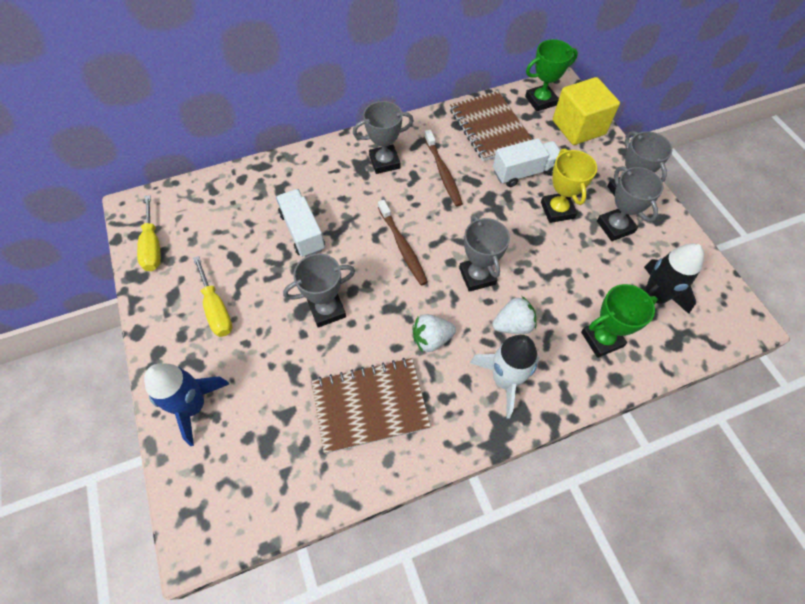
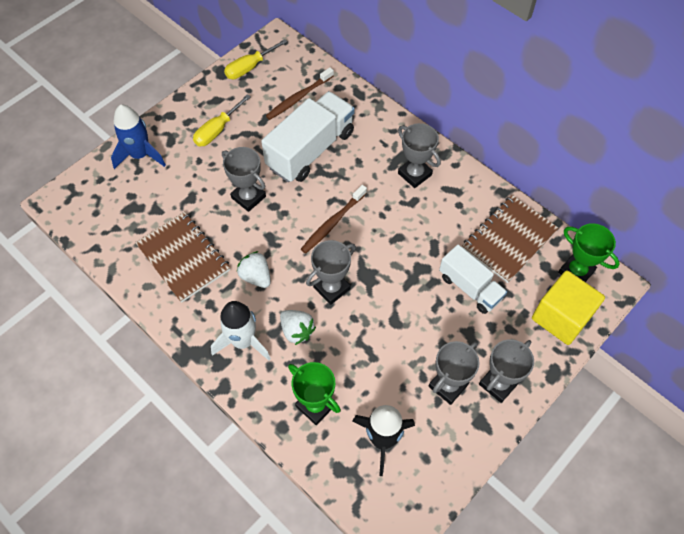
camera: 65 degrees right, 0 degrees up
white truck [276,189,325,257] -> white truck [261,91,355,182], size x1.62
brown toothbrush [424,130,463,206] -> brown toothbrush moved to [266,67,334,120]
yellow trophy [541,148,597,223] -> none

